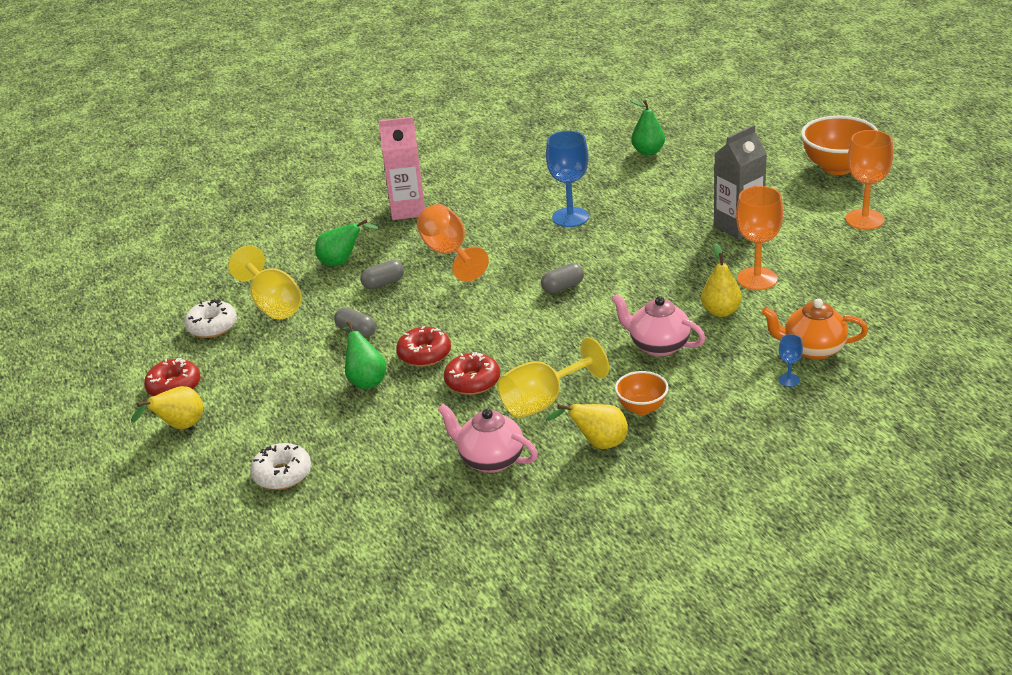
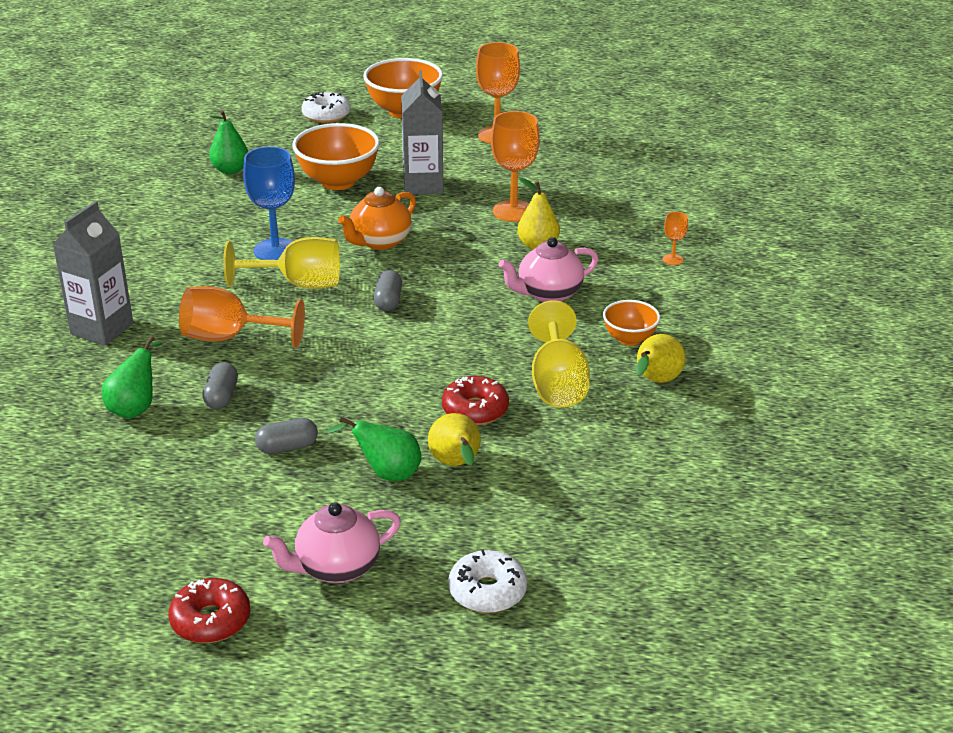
camera: 60 degrees left, 0 degrees up
yellow pear [131,386,203,429] -> yellow pear moved to [428,413,481,466]
white donut [184,299,237,338] -> white donut moved to [302,92,351,123]
yellow goblet [228,245,302,319] -> yellow goblet moved to [223,237,340,289]
pink carton [379,117,425,220] -> grey carton [52,201,133,346]
red donut [396,326,451,367] -> none
pink teapot [437,404,538,473] -> pink teapot moved to [263,502,401,583]
orange teapot [761,299,868,360] -> orange teapot moved to [338,187,416,250]
blue goblet [779,334,803,387] -> orange goblet [663,212,688,265]
none -> orange bowl [292,123,380,190]

